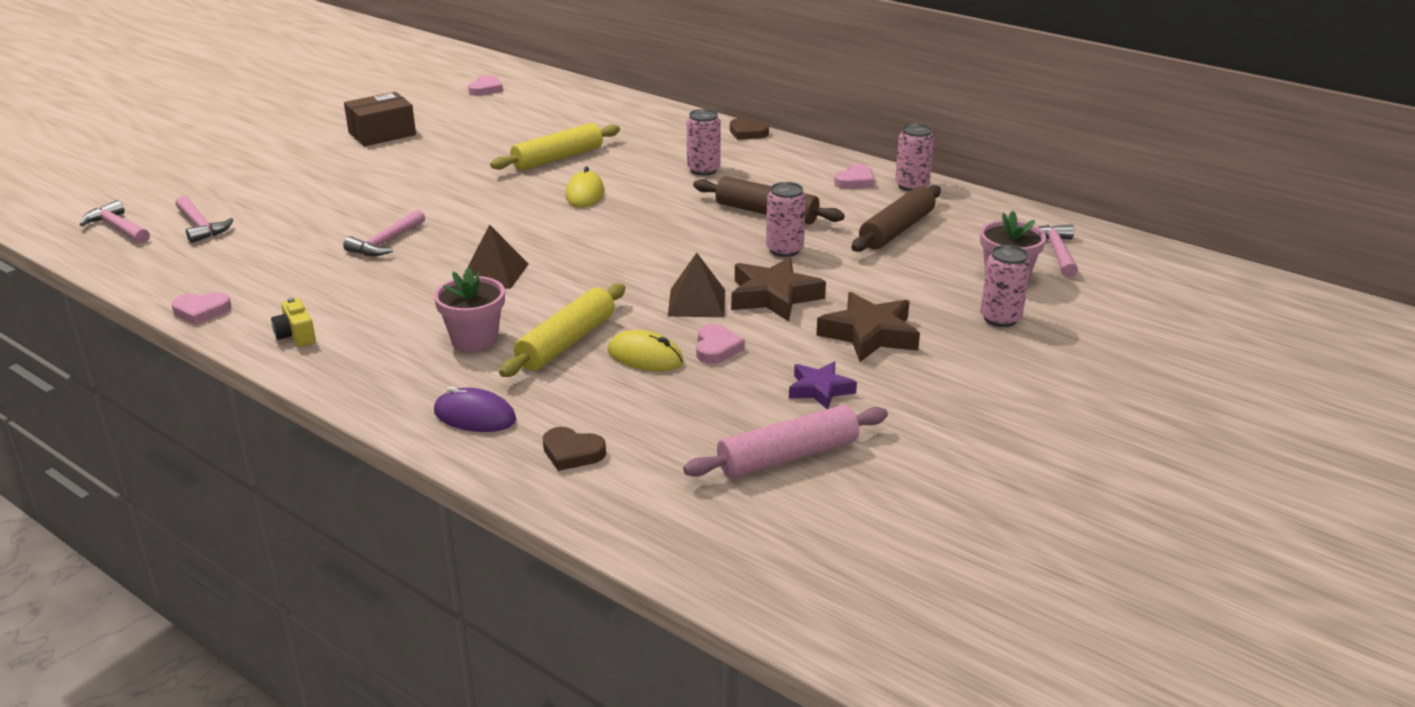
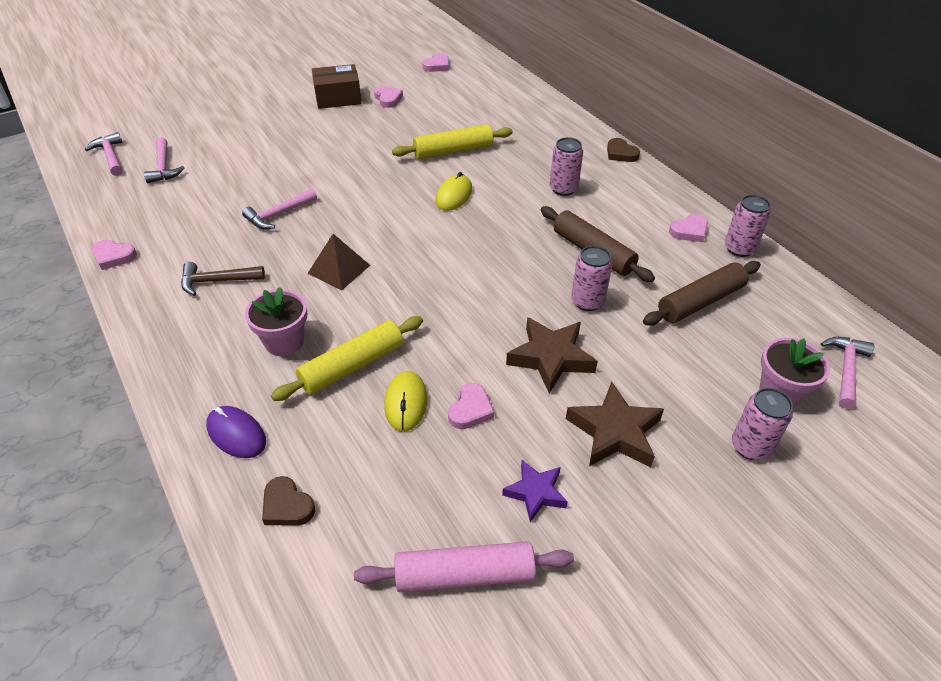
camera: 20 degrees right, 15 degrees up
yellow camera [271,298,316,347] -> none
yellow mouse [608,330,684,371] -> yellow mouse turned 45 degrees clockwise [384,371,427,432]
brown pyramid [668,253,725,317] -> none
none -> brown hammer [181,262,265,296]
none -> pink heart [374,86,403,108]

